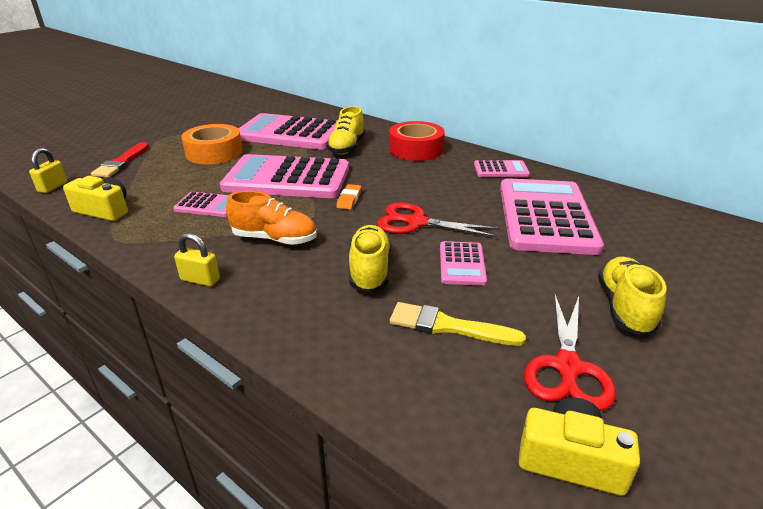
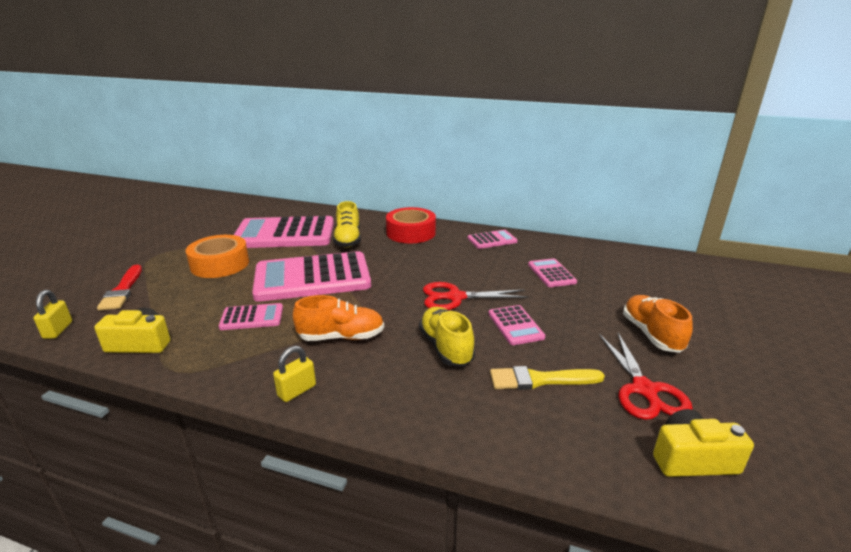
camera: 20 degrees left, 5 degrees down
yellow padlock [174,233,220,287] -> yellow padlock turned 45 degrees counterclockwise [273,346,316,402]
orange eraser [336,184,361,210] -> none
pink calculator [500,178,604,255] -> pink calculator [528,258,577,287], size x0.46
yellow shoe [598,257,667,335] -> orange shoe [623,295,693,353]

